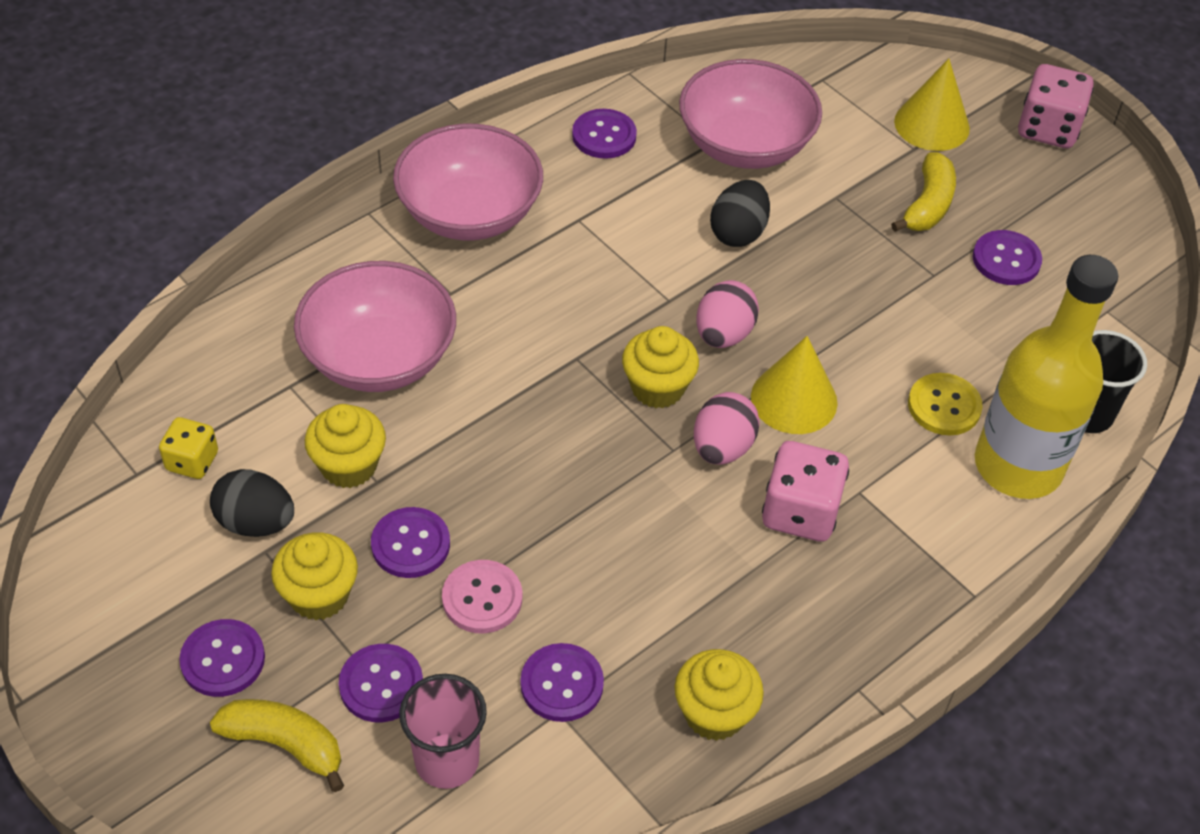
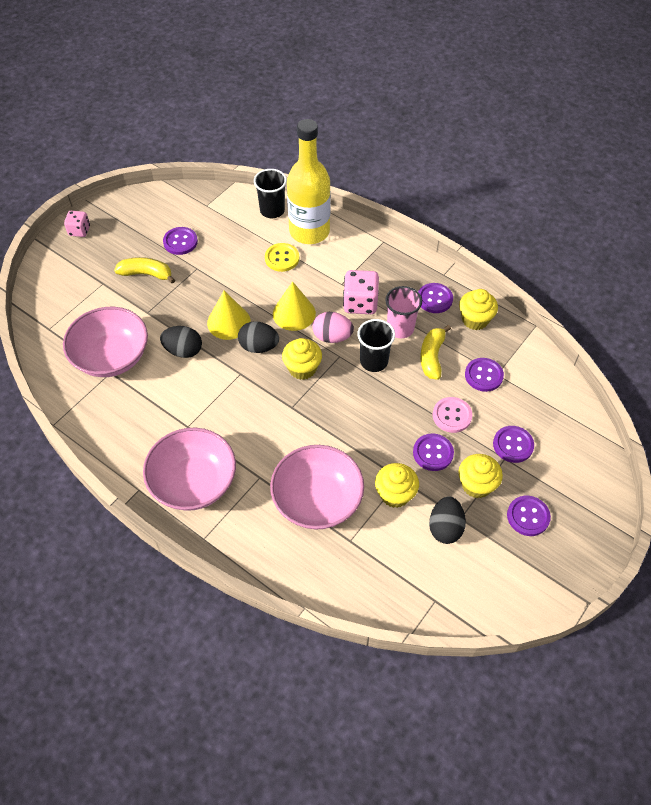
camera: 100 degrees left, 5 degrees up
yellow dice [159,417,218,479] -> none
yellow banana [210,699,344,792] -> yellow banana moved to [420,325,451,380]
pink cup [399,674,487,789] -> pink cup moved to [385,286,422,338]
purple button [572,109,637,159] -> purple button moved to [418,283,453,313]
pink egg [696,280,759,348] -> black egg [238,321,279,353]
yellow cone [894,59,970,151] -> yellow cone moved to [207,291,251,340]
pink dice [1018,64,1094,148] -> pink dice [64,211,90,237], size x0.62
none -> black cup [357,319,395,372]

